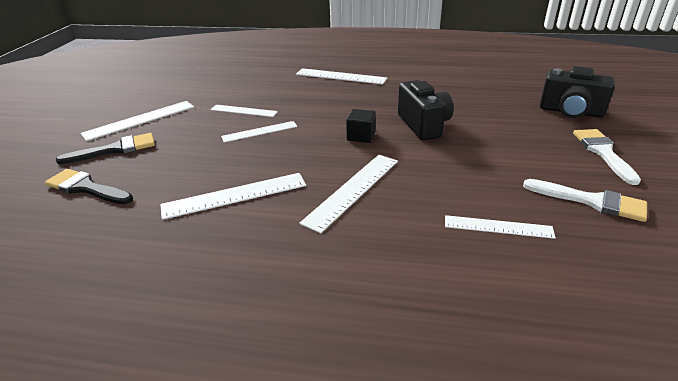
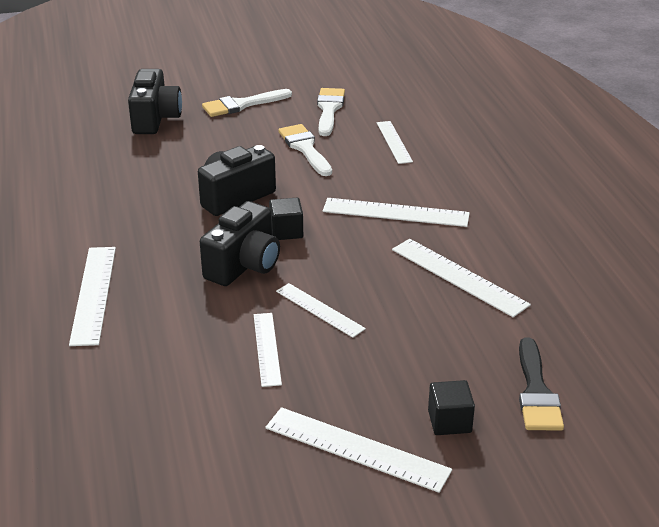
camera: 115 degrees left, 0 degrees up
black brush [56,133,155,164] -> black cube [428,380,475,435]
none -> black camera [200,201,280,286]
none -> white brush [278,124,332,176]

